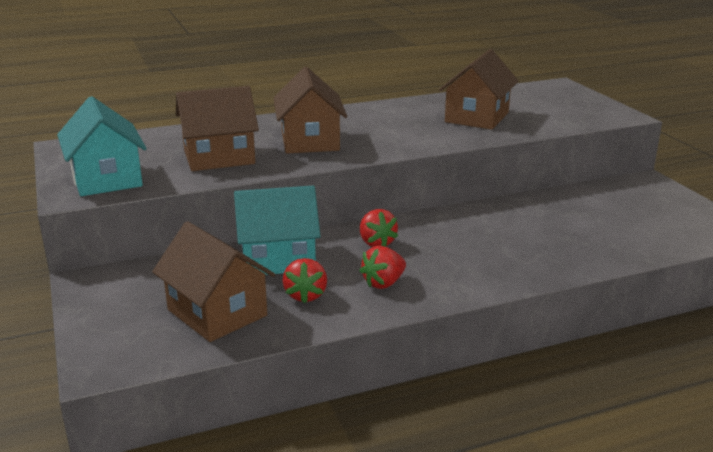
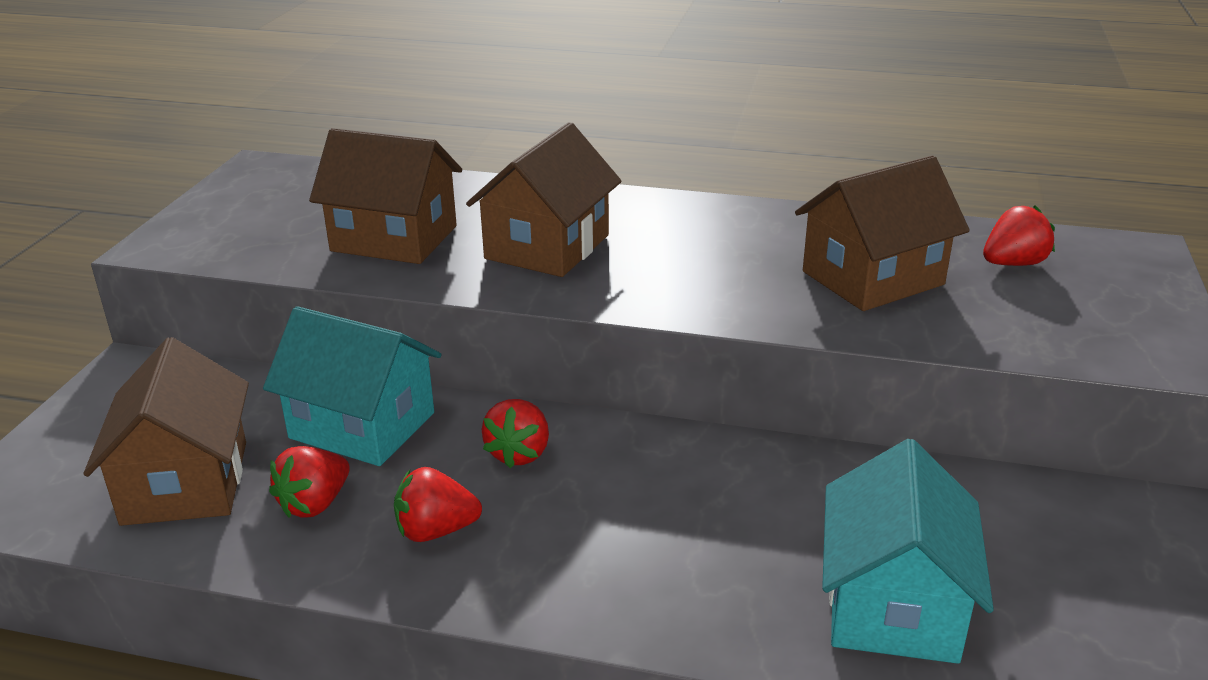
camera: 35 degrees right, 5 degrees up
turquoise house [57,96,147,196] -> turquoise house moved to [822,439,994,664]
none -> red strawberry [983,205,1055,266]

